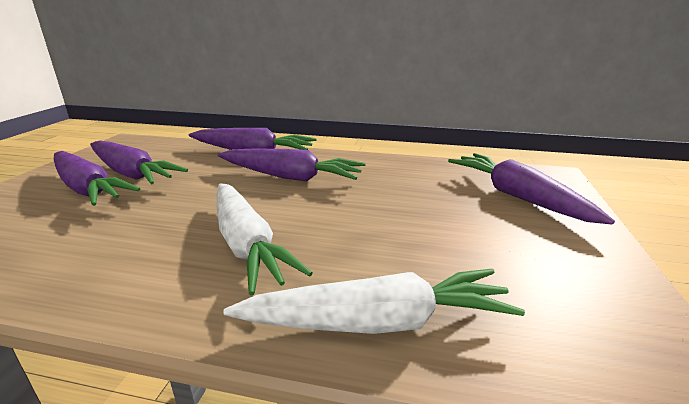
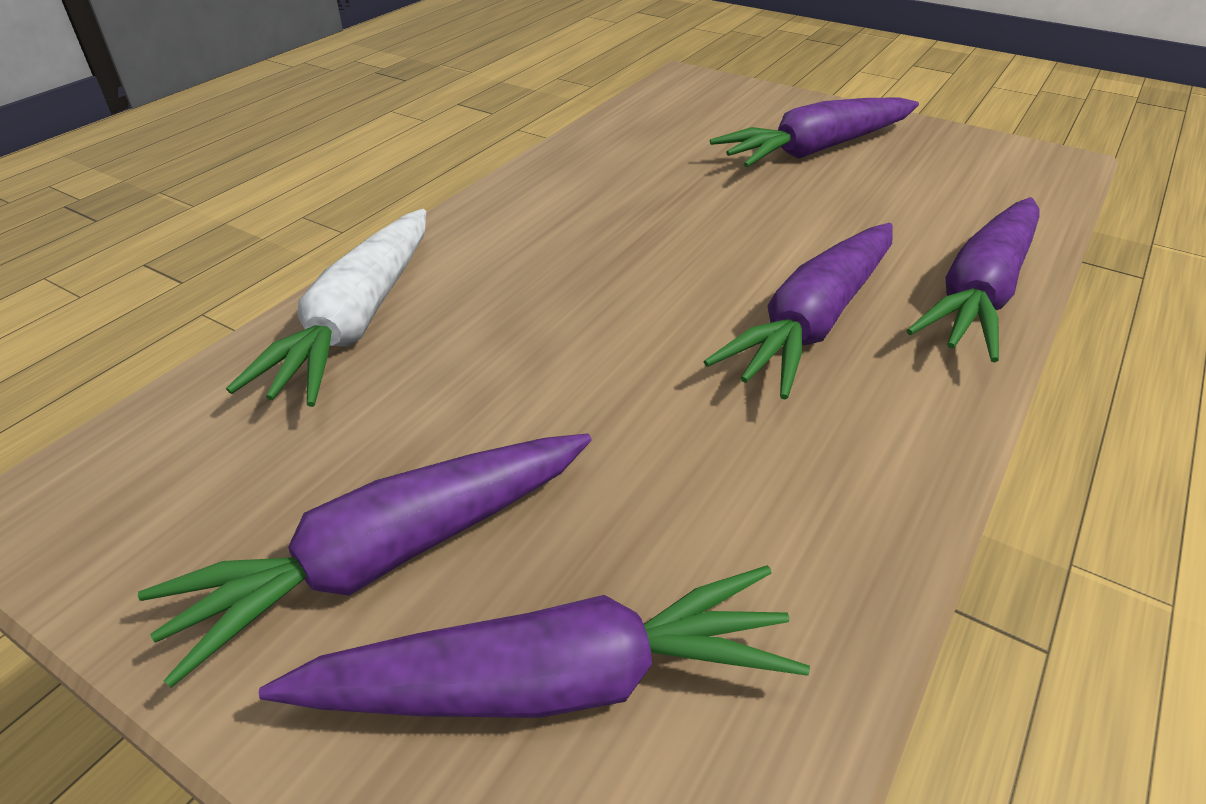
camera: 110 degrees right, 15 degrees up
purple carrot [90,140,188,185] -> purple carrot moved to [138,434,592,688]
white carrot [217,183,312,295] -> none

